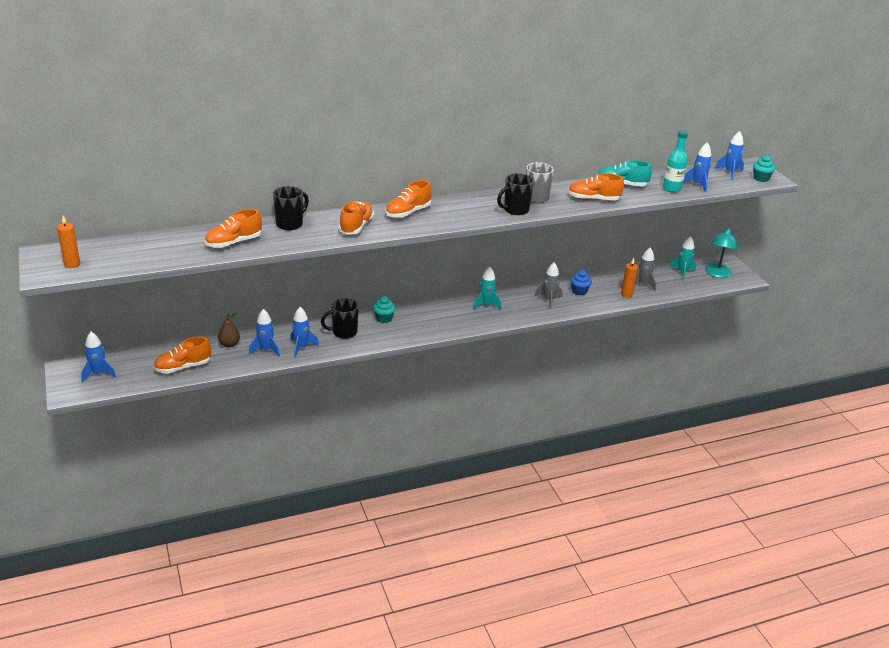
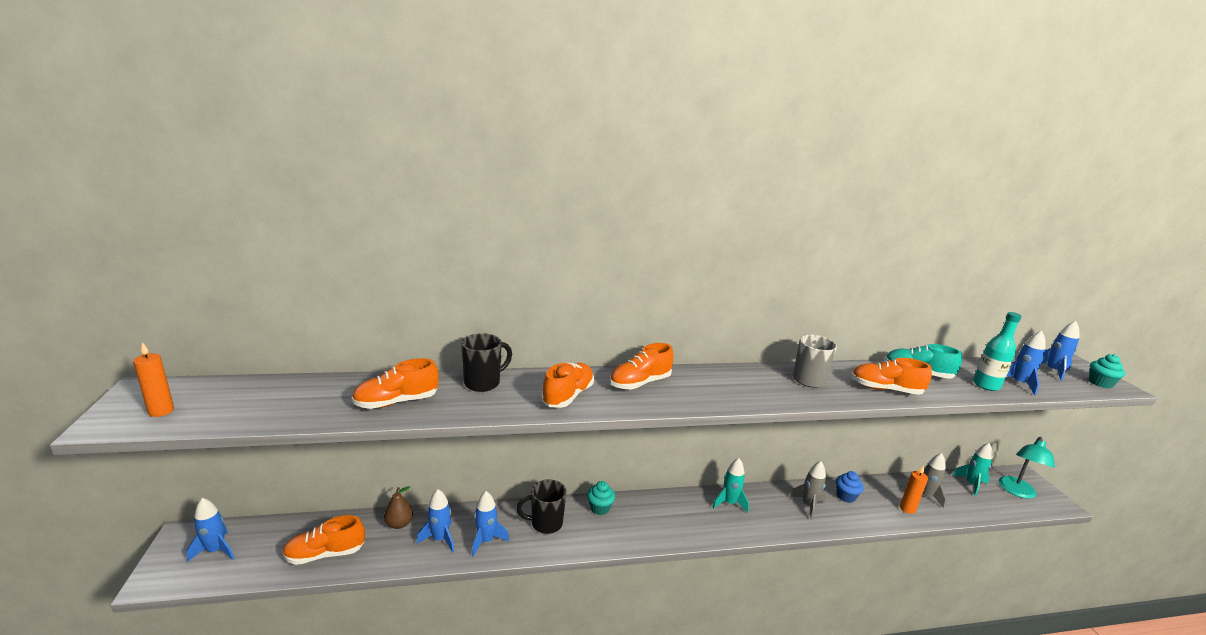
camera: 10 degrees right, 10 degrees down
black mug [497,173,534,215] -> none

